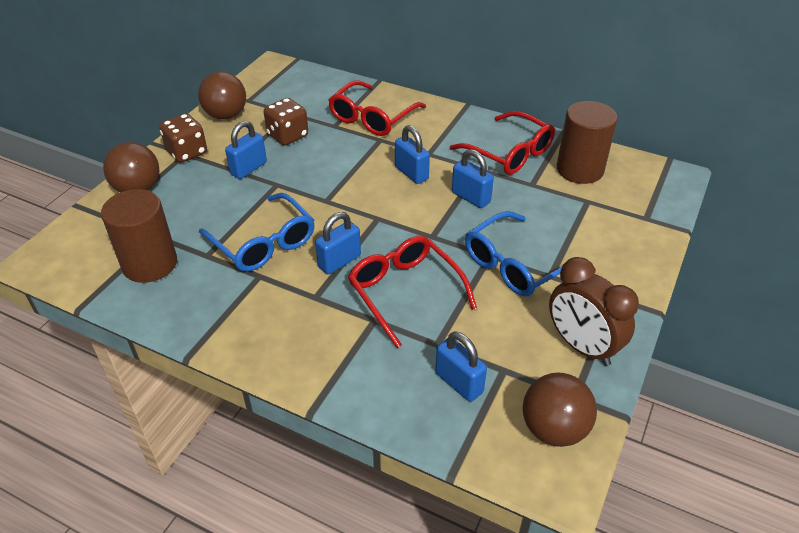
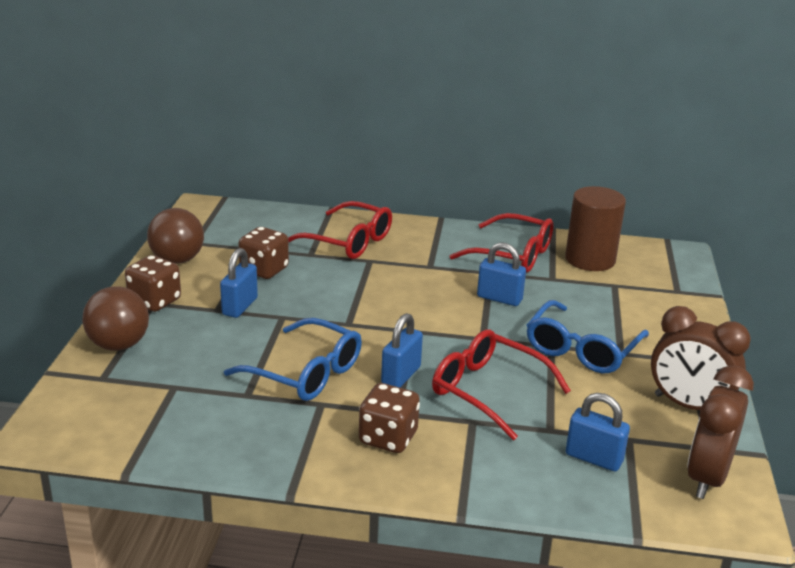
camera: 20 degrees left, 15 degrees down
brown cylinder [101,189,177,283] -> none
red glasses [328,80,426,136] -> red glasses turned 75 degrees counterclockwise [288,201,392,259]
blue padlock [395,125,430,184] -> none
brown ball [523,373,597,447] -> brown clock [687,365,754,499]
none -> brown dice [359,383,420,453]

